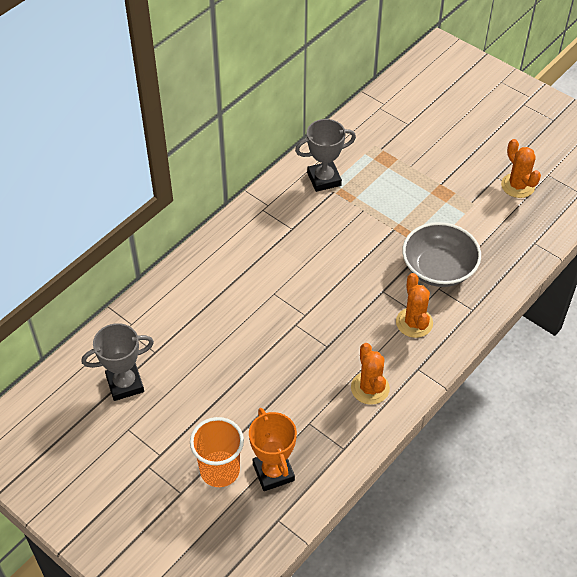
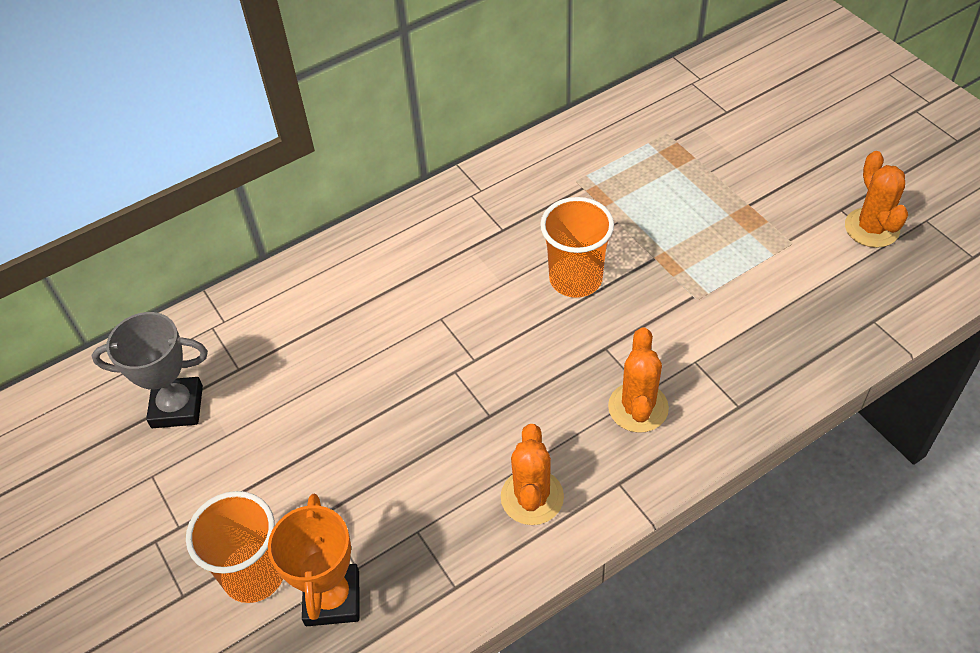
camera: 20 degrees right, 0 degrees up
grey trophy [295,119,356,192] -> none
grey bowl [402,222,481,287] -> none
none -> orange cup [540,197,614,298]

